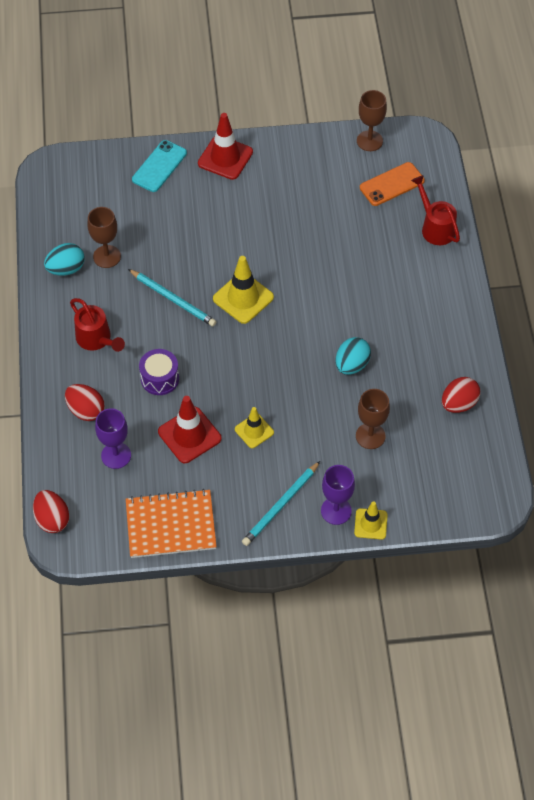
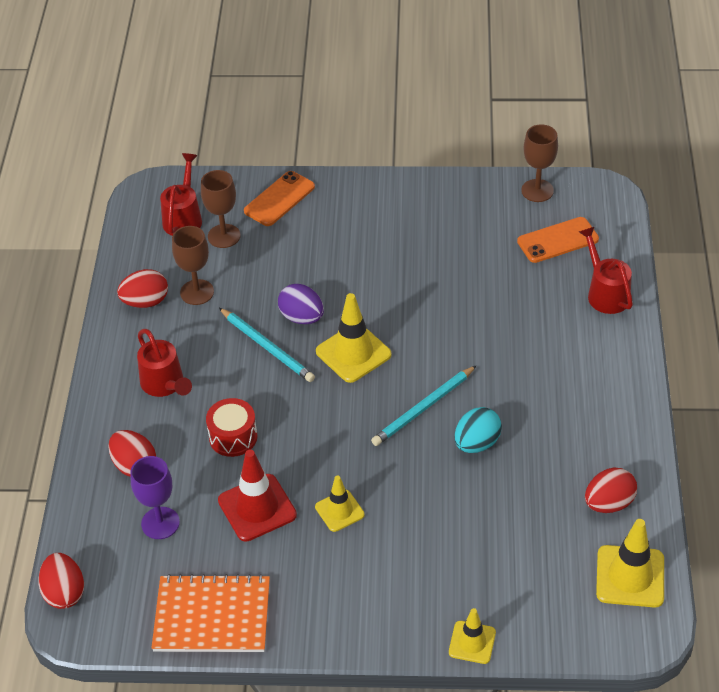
camera: 10 degrees right, 10 degrees down
turquoise egg [44,243,85,276] -> red egg [117,269,168,308]
turquoise phone [132,140,187,192] -> orange phone [244,171,315,226]
purple drum [139,349,179,395] -> red drum [206,398,257,457]
red traffic cone [198,113,253,180] -> none
turquoise pencil [242,461,320,546] -> turquoise pencil moved to [371,365,477,446]
purple goblet [321,465,355,525] -> none
brown goblet [356,389,390,449] -> brown goblet moved to [201,170,241,248]
none -> red watering can [160,153,202,236]
none -> purple egg [278,284,324,324]
none -> yellow traffic cone [596,519,664,608]

